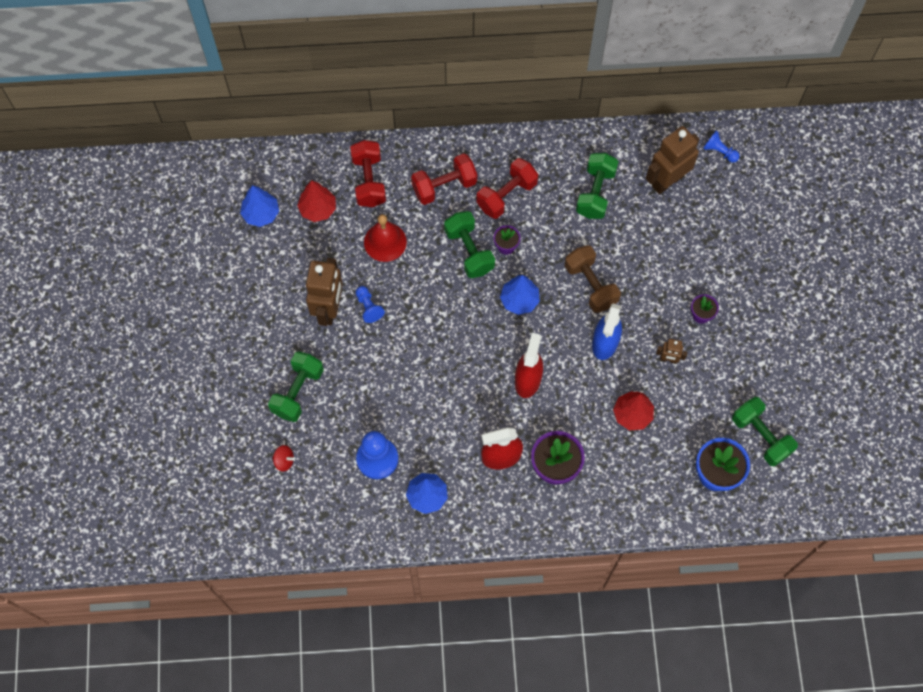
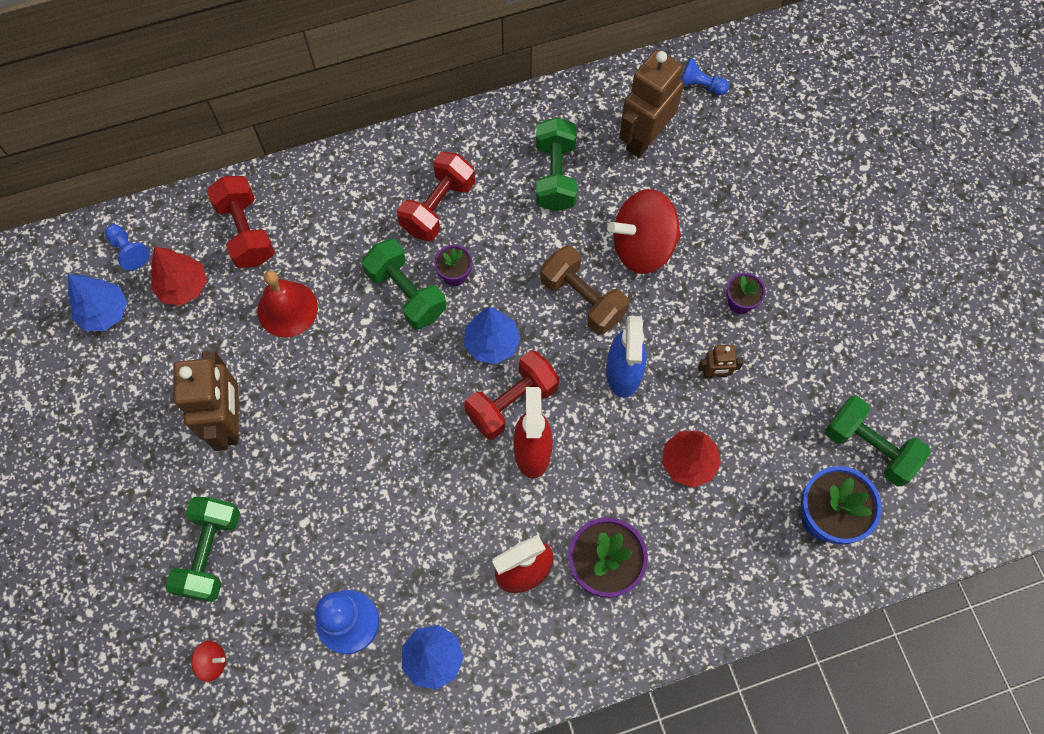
camera: 15 degrees left, 0 degrees up
blue pawn [356,286,385,323] -> blue pawn moved to [105,224,150,271]
red dumbbell [411,153,477,205] -> red dumbbell moved to [464,350,559,440]
none -> red spinning top [607,189,681,274]

